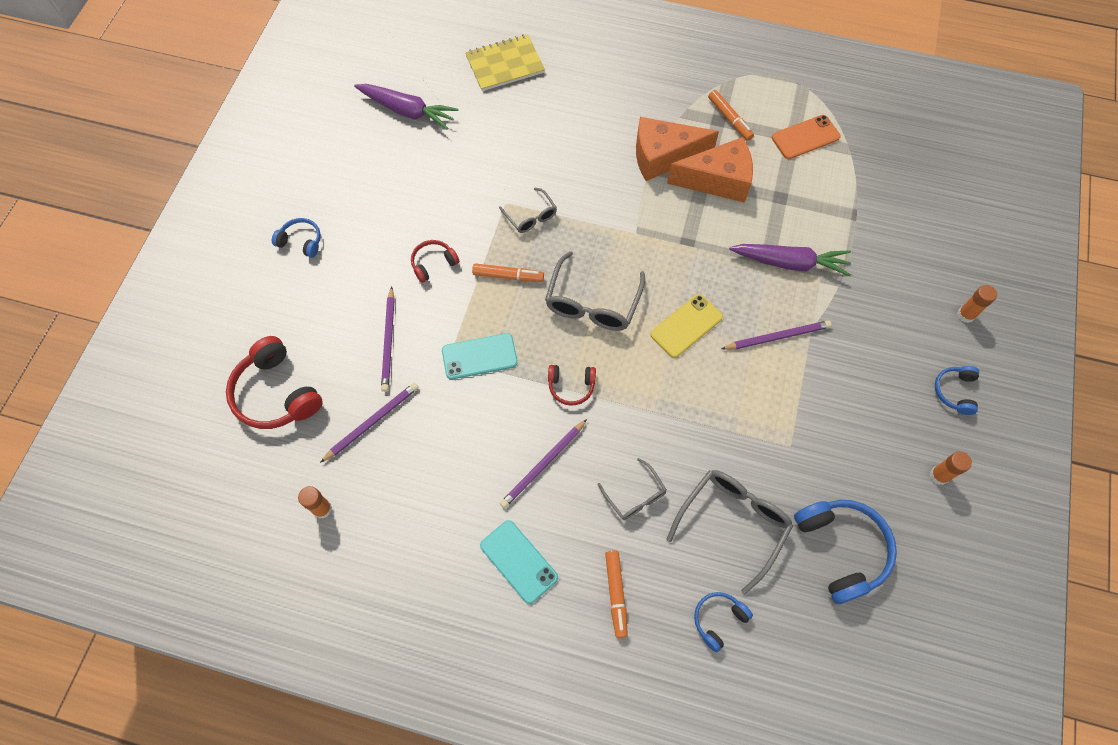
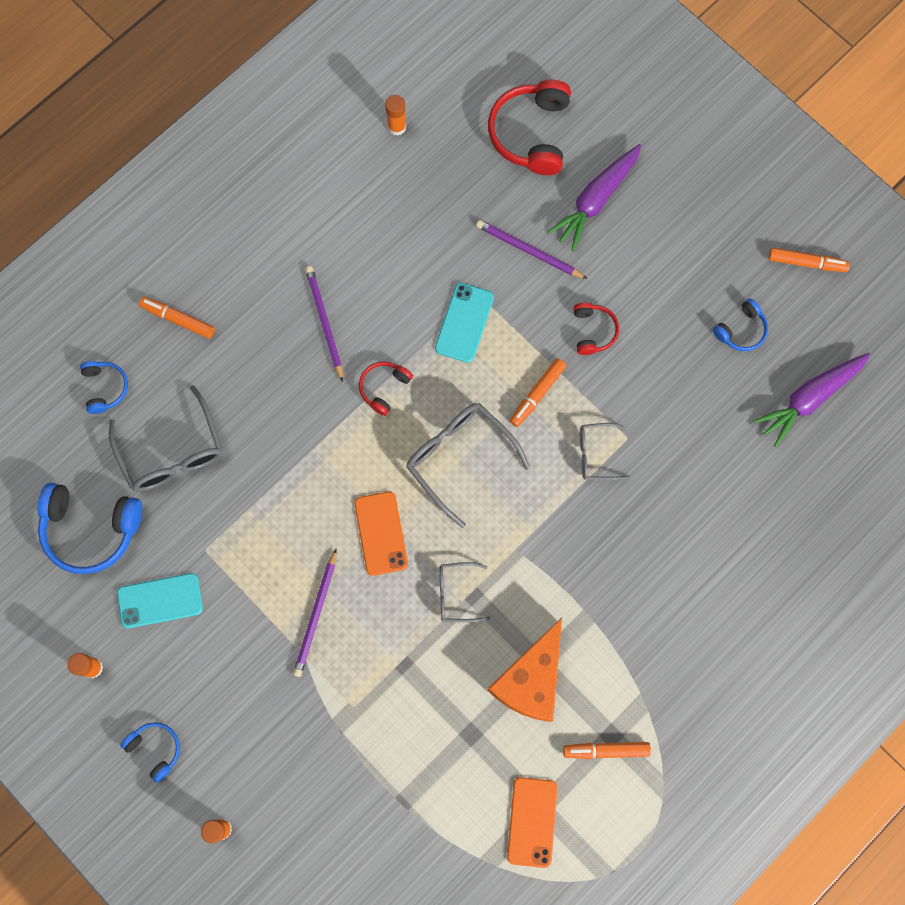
camera: 120 degrees right, 10 degrees up
red headphones [226,336,323,429] -> red headphones turned 75 degrees counterclockwise [488,79,571,175]
blue headphones [272,218,321,258] -> blue headphones moved to [713,298,768,351]
purple pencil [320,383,419,463] -> none
yellow notebook [465,34,545,91] -> none
turquoise phone [480,520,558,604] -> turquoise phone moved to [117,573,203,628]
grey glasses [598,458,667,520] -> grey glasses moved to [439,562,490,622]
orange cheese [636,117,719,181] -> none
yellow phone [651,294,723,358] -> orange phone [354,492,408,576]
purple carrot [729,244,851,276] -> purple carrot moved to [547,144,641,251]
none -> orange marker [769,248,850,272]

